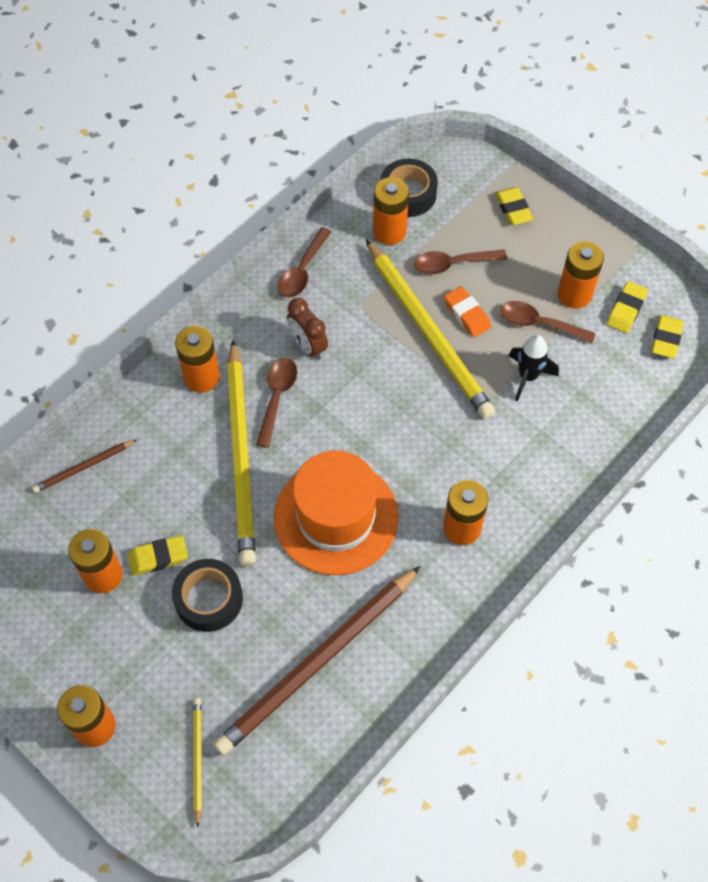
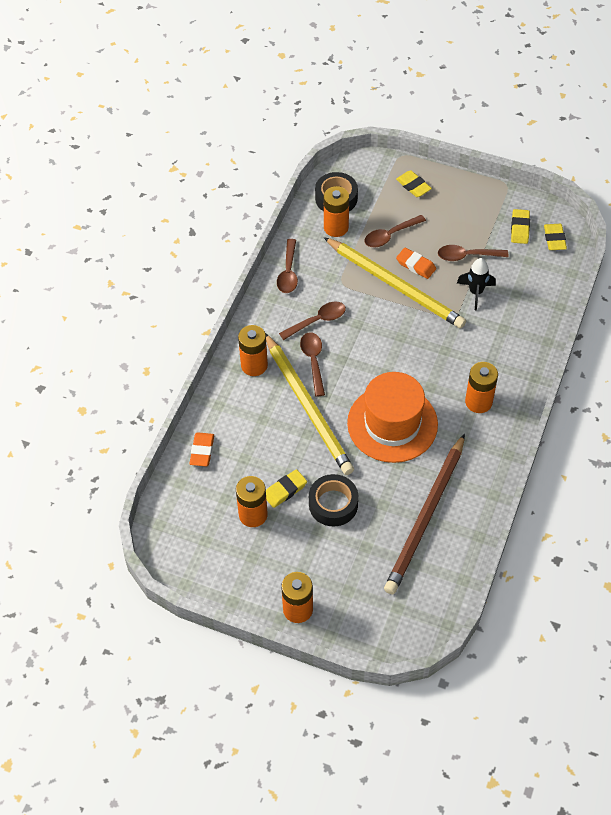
camera: 20 degrees left, 5 degrees down
brown pencil [32,439,137,493] -> orange eraser [189,432,214,466]
yellow pencil [193,698,202,827] -> none
brown clock [287,298,328,360] -> brown spoon [279,301,346,340]
orange battery [558,241,604,309] -> none

